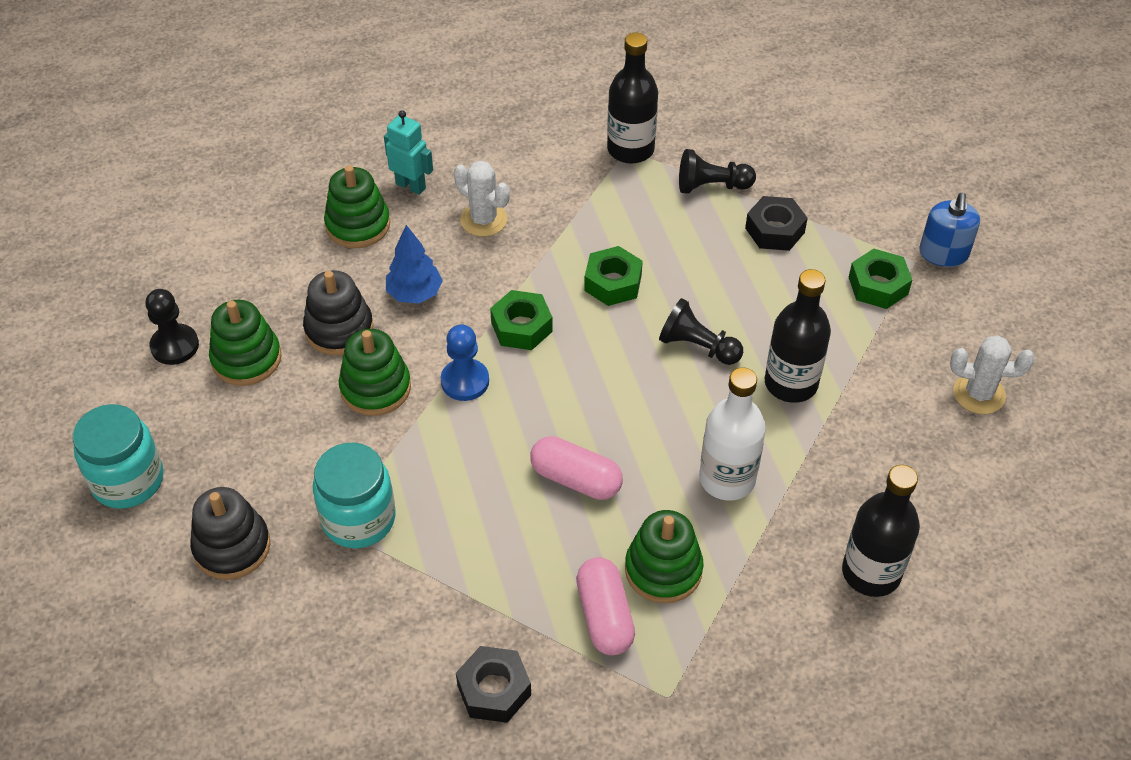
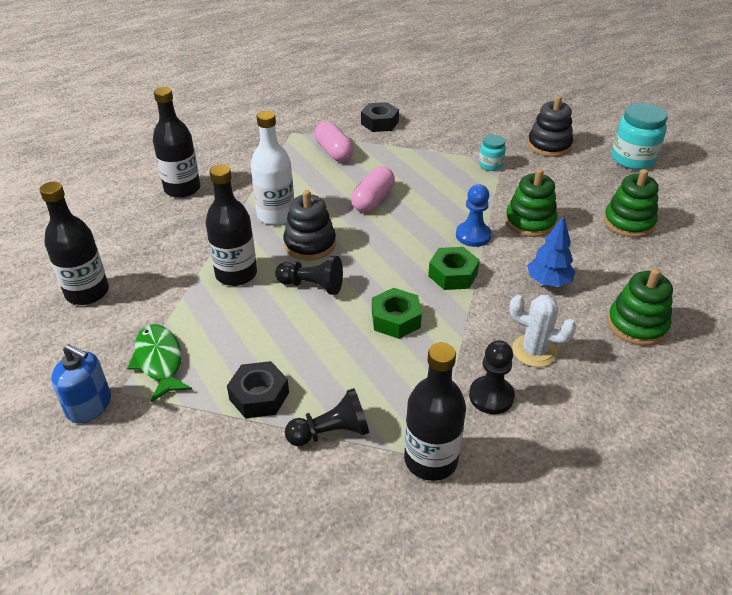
camera: 165 degrees right, 10 degrees down
black pawn [145,289,199,365] -> black pawn moved to [469,340,515,414]
black stacking toy [303,270,374,355] -> black stacking toy moved to [283,190,336,260]
turquoise jar [313,443,395,548] -> turquoise jar [479,135,506,171], size x0.55
turquoise robot [384,110,433,195] -> none
pink capsule [530,436,623,500] -> pink capsule turned 75 degrees counterclockwise [351,166,395,212]
green stacking toy [625,510,704,603] -> none
green nut [849,249,912,309] -> green fish [127,324,192,402]
blue soap dispenser [919,193,980,267] -> blue soap dispenser turned 120 degrees clockwise [51,344,111,423]
white cactus [950,335,1035,414] -> black bottle [40,182,109,305]

